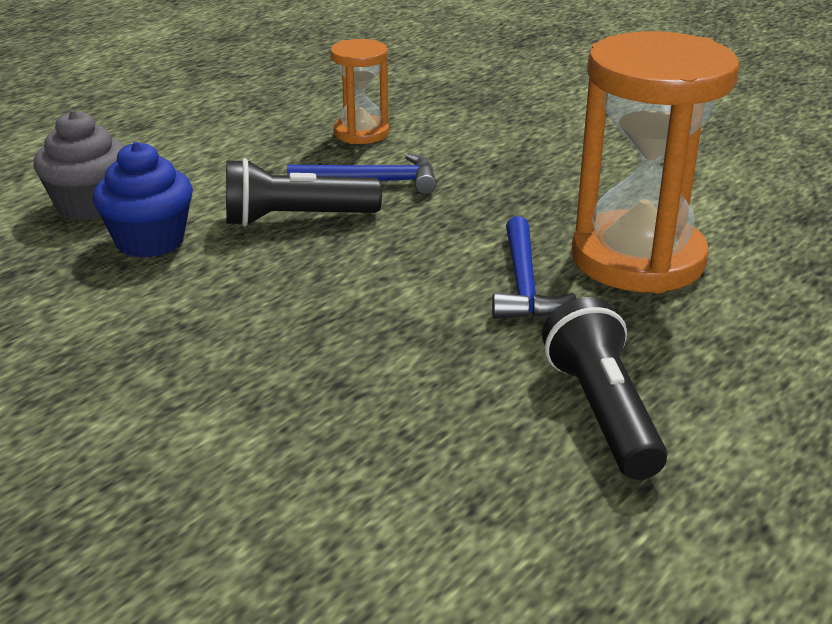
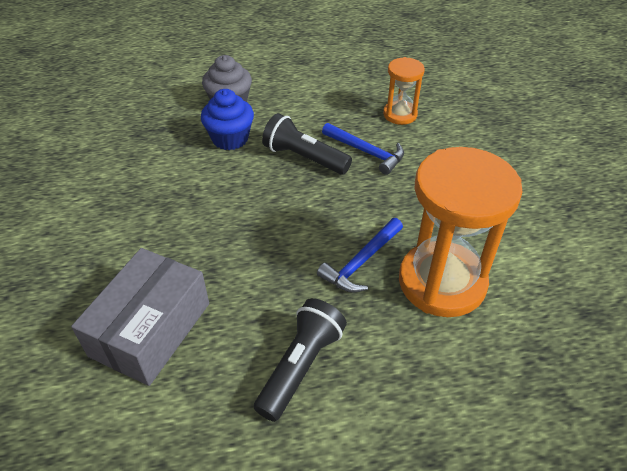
camera: 40 degrees right, 15 degrees up
none -> grey box [71,248,209,386]

